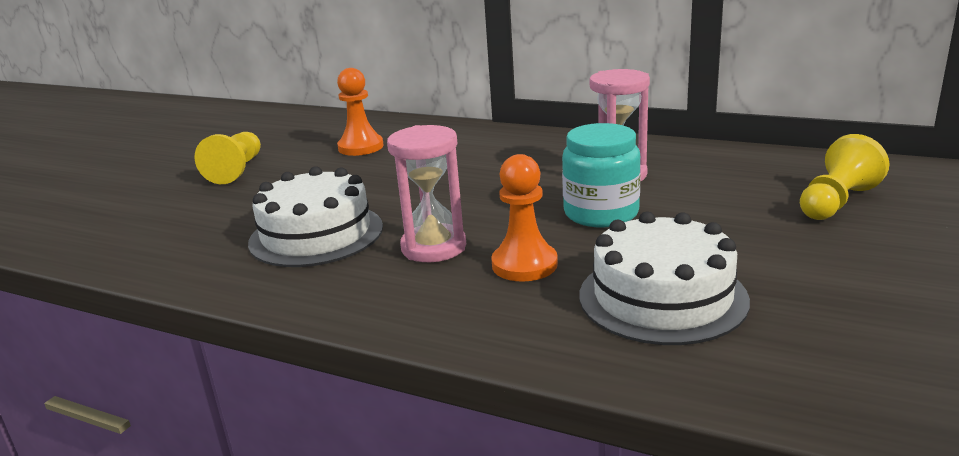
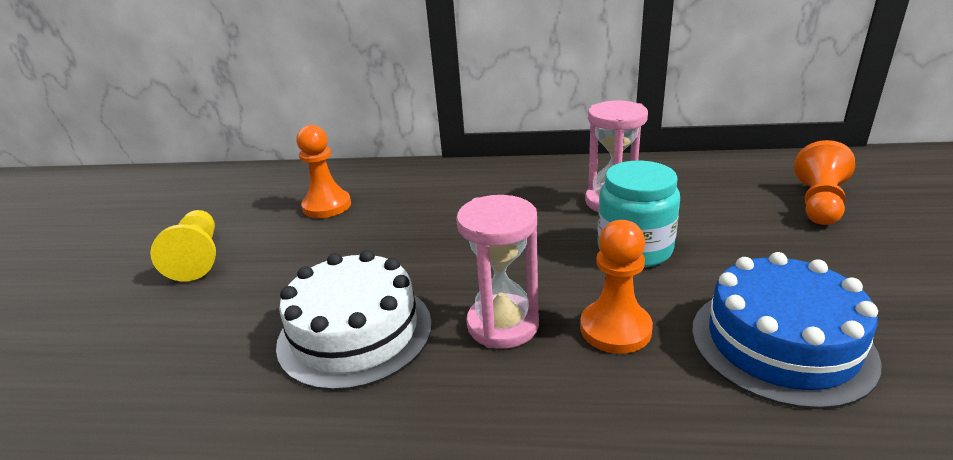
camera: 20 degrees left, 5 degrees up
white cake [580,212,750,345] -> blue cake [692,252,882,409]
yellow pawn [800,134,889,220] -> orange pawn [794,140,855,225]

